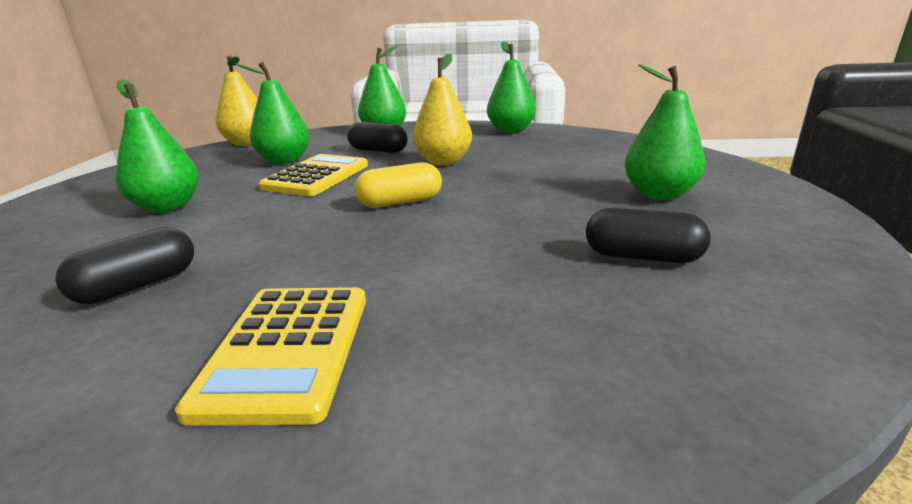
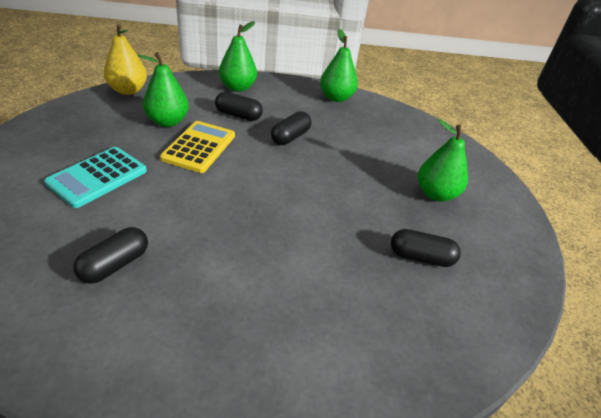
camera: 10 degrees left, 15 degrees up
green pear [116,79,199,213] -> turquoise calculator [44,147,147,208]
yellow calculator [175,287,366,425] -> none
yellow capsule [354,162,442,208] -> none
yellow pear [413,54,472,165] -> black capsule [271,111,311,145]

